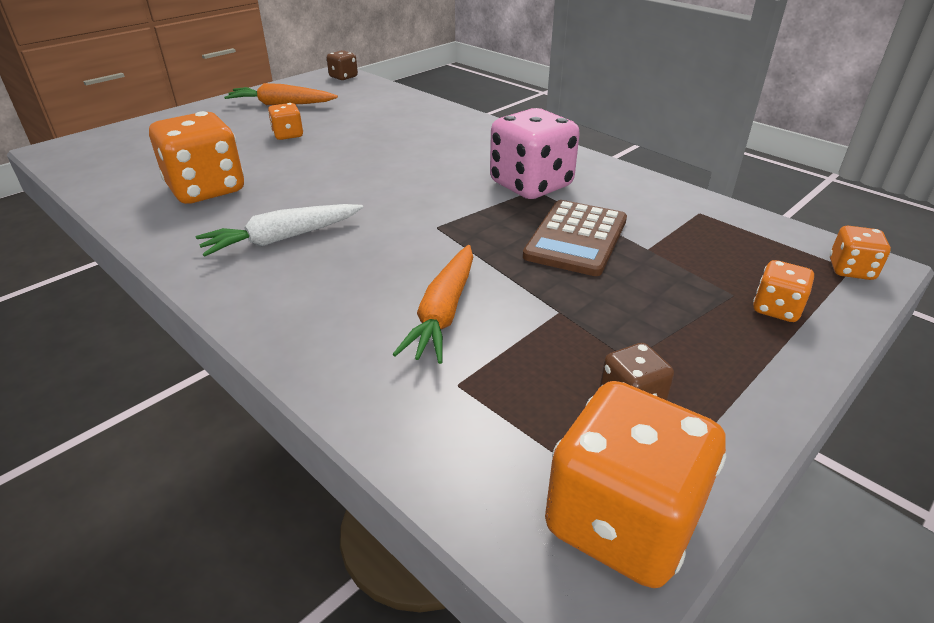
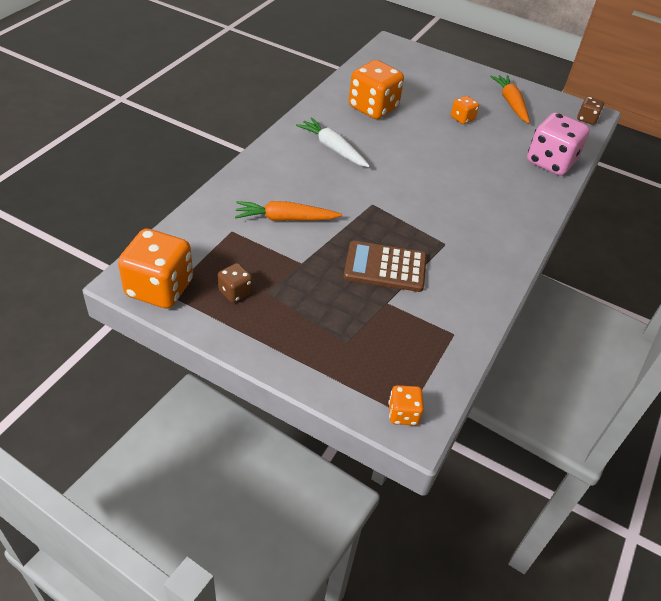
camera: 70 degrees right, 10 degrees up
pink dice [490,108,580,199] -> pink dice moved to [527,112,590,176]
orange dice [753,260,814,322] -> none

